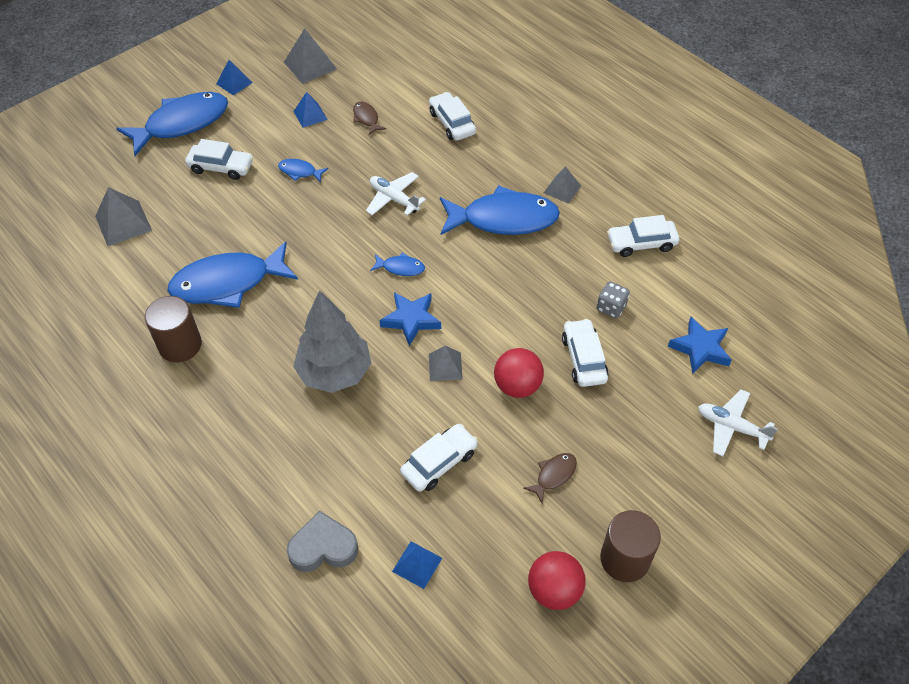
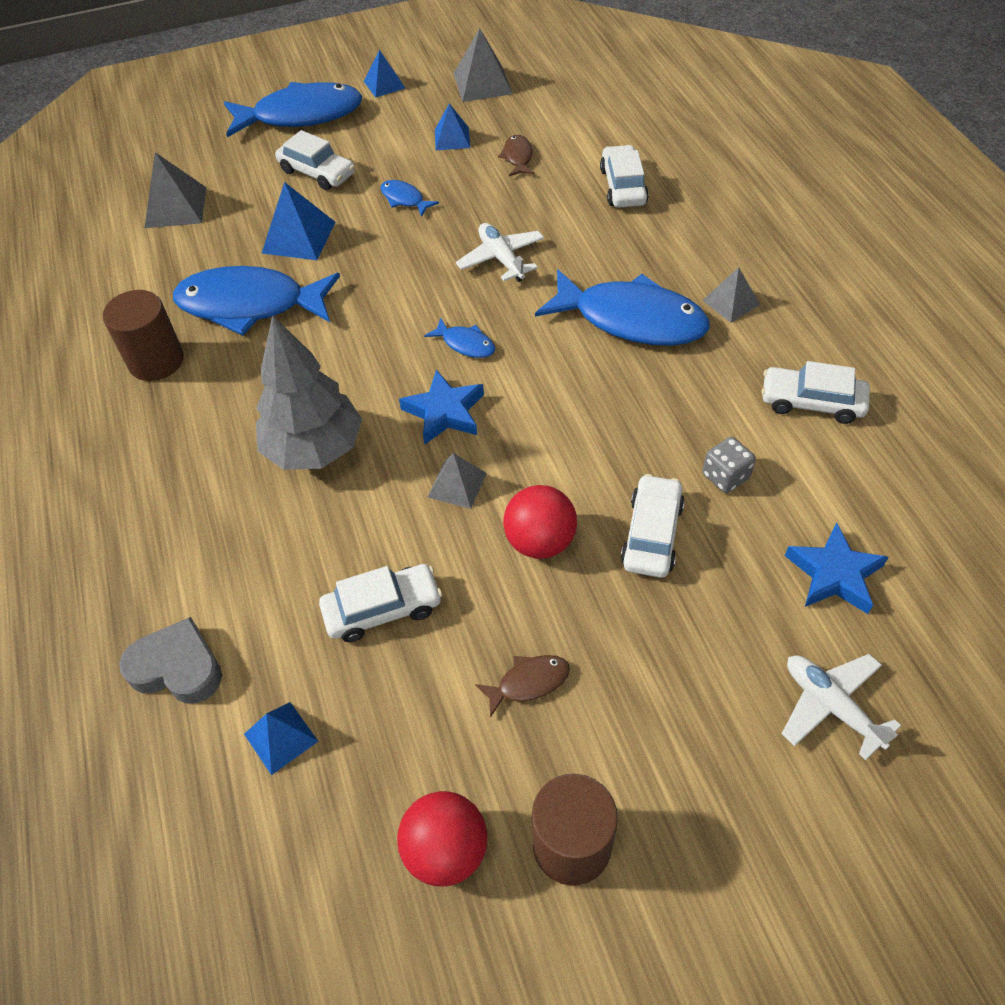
camera: 25 degrees right, 0 degrees up
none -> blue pyramid [262,182,335,260]

